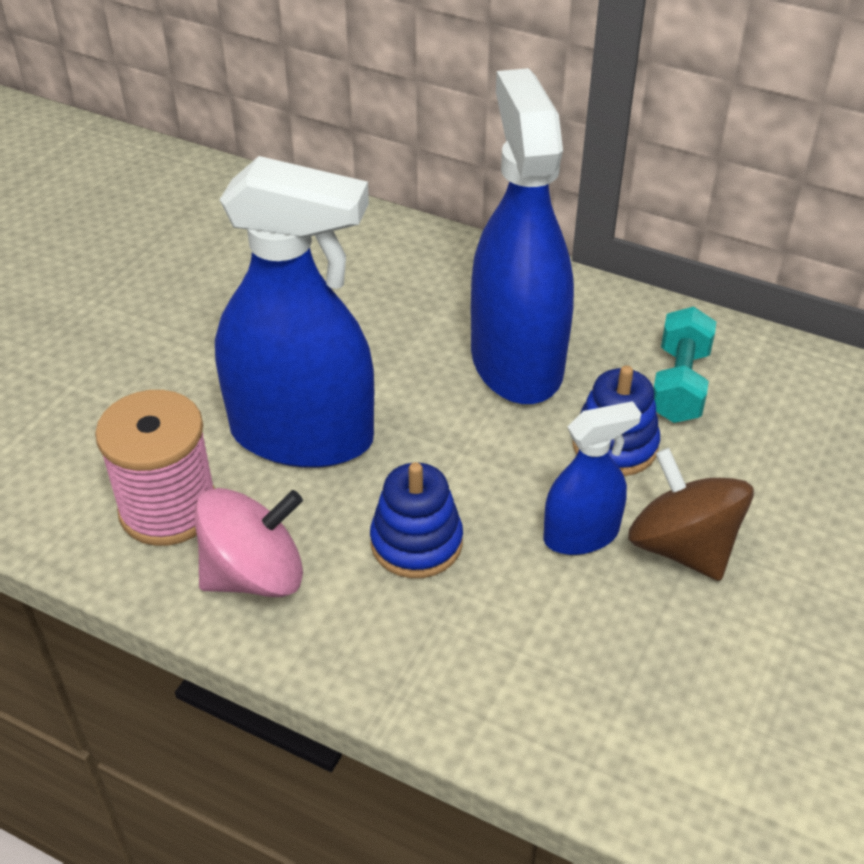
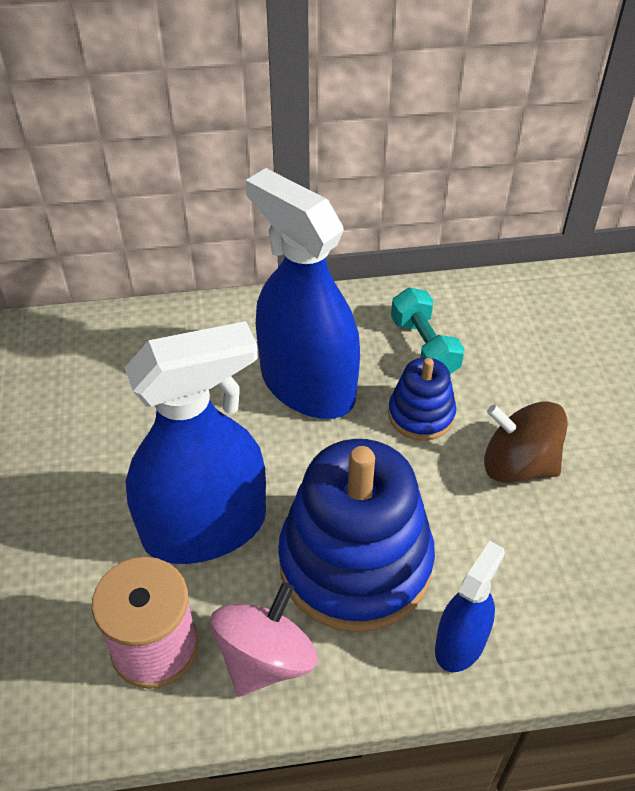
camera: 35 degrees left, 5 degrees up
blue stacking toy [370,462,463,578] -> blue stacking toy [278,439,435,632], size x2.03
blue spray bottle [543,401,641,555] -> blue spray bottle moved to [435,541,505,672]

